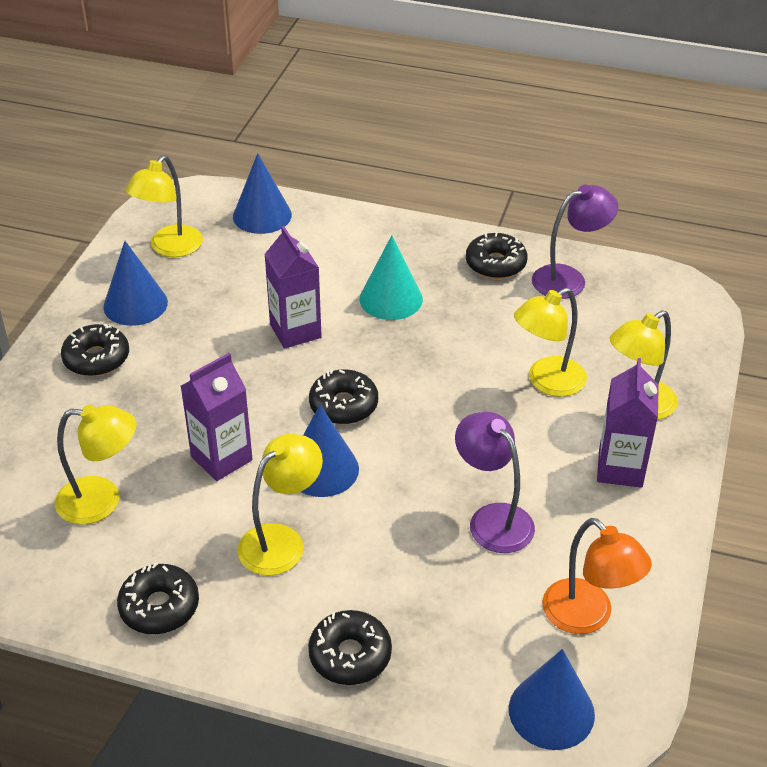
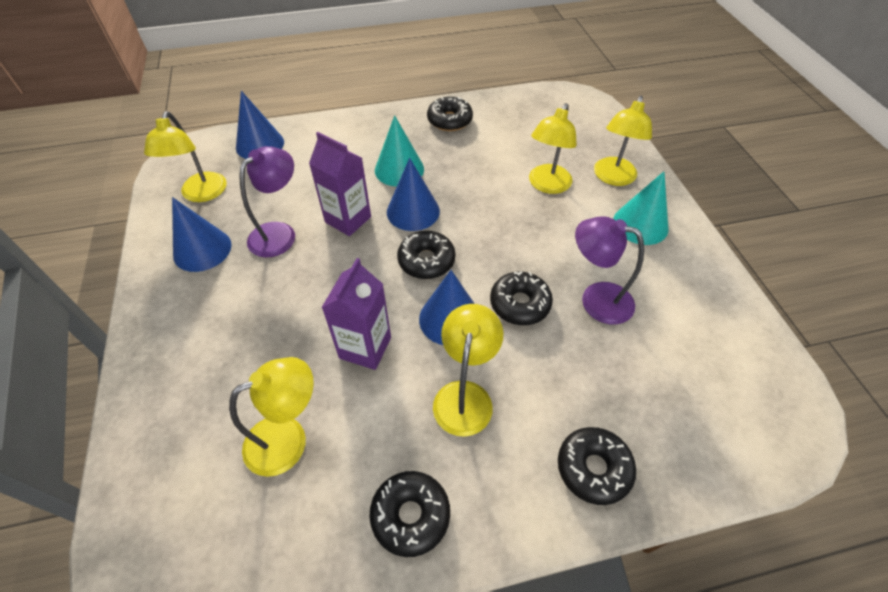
camera: 30 degrees left, 10 degrees up
black donut [61,324,129,376] -> black donut moved to [490,271,553,325]
blue cone [509,649,595,750] -> blue cone moved to [387,158,440,231]
purple lamp [532,185,618,299] -> purple lamp moved to [239,146,295,257]
orange lamp [542,518,652,634] -> none
purple carton [597,358,659,488] -> turquoise cone [613,171,669,245]

